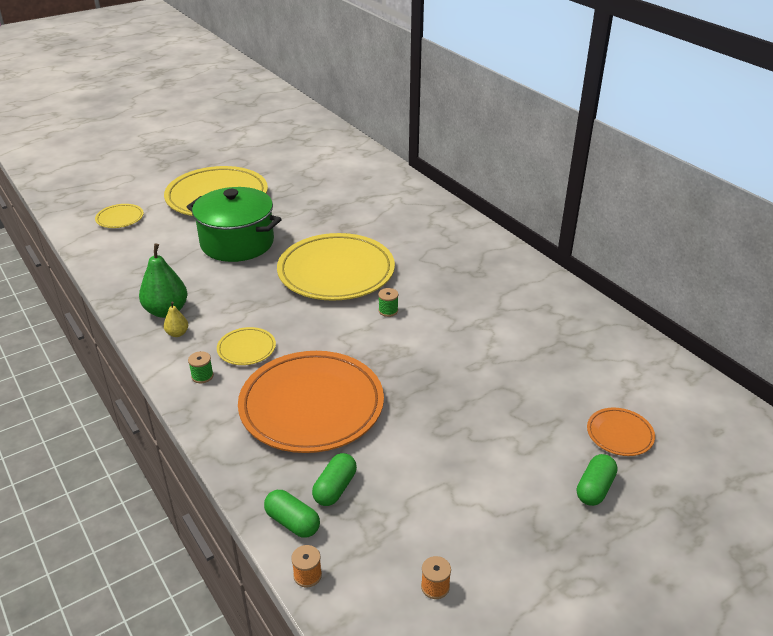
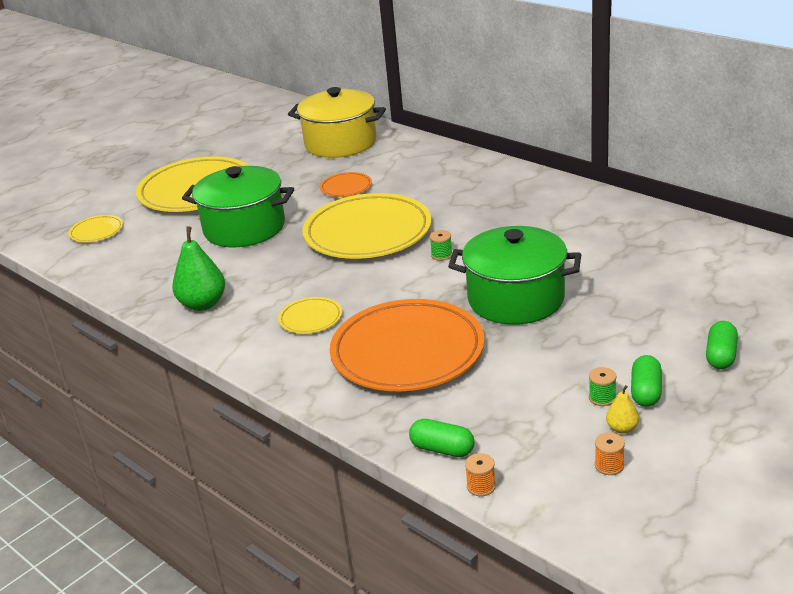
camera: 10 degrees left, 5 degrees down
yellow pear [164,301,188,337] -> yellow pear moved to [606,385,639,434]
green spool [188,351,214,383] -> green spool moved to [589,367,617,406]
green capsule [312,453,357,506] -> green capsule moved to [631,355,662,407]
orange plate [587,408,655,456] -> orange plate moved to [320,172,372,197]
none -> yellow pot [288,87,386,158]
none -> green pot [448,226,581,325]

